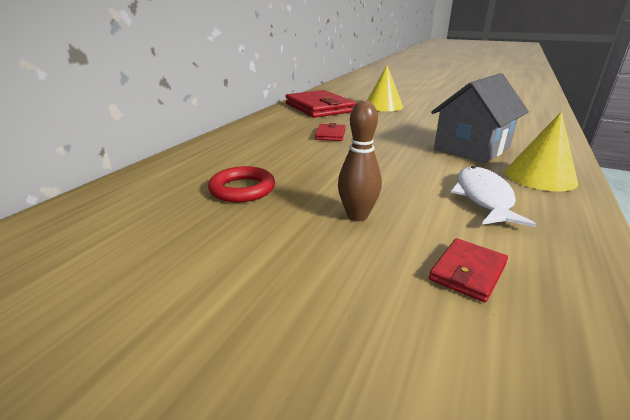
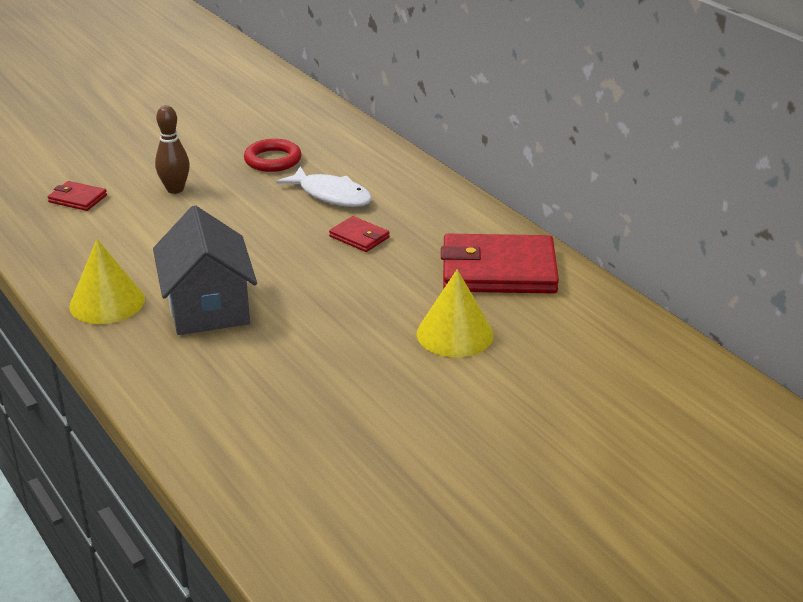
camera: 120 degrees right, 5 degrees up
red wallet [429,238,508,302] -> red wallet turned 45 degrees counterclockwise [48,181,107,211]
white fish [450,166,536,227] -> white fish moved to [276,167,372,207]

